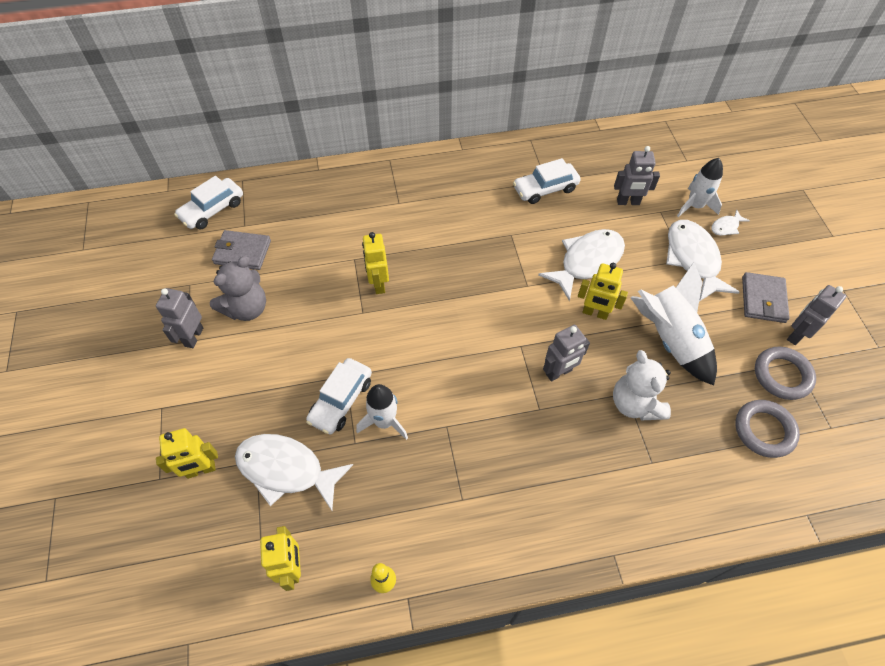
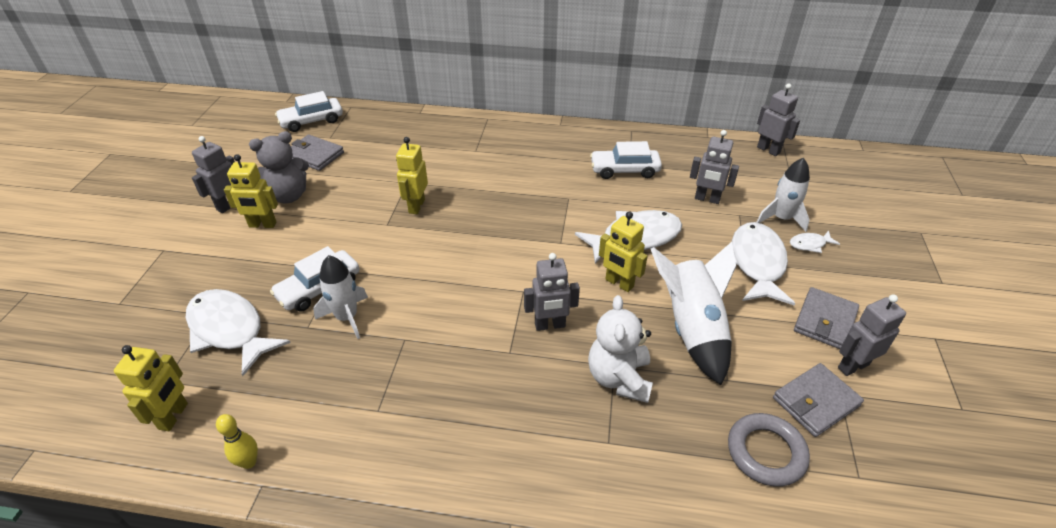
camera: 20 degrees right, 15 degrees down
yellow robot [156,428,218,479] -> yellow robot moved to [224,154,278,228]
grey ring [755,346,816,400] -> grey wallet [773,363,864,437]
none -> grey robot [757,83,800,156]

